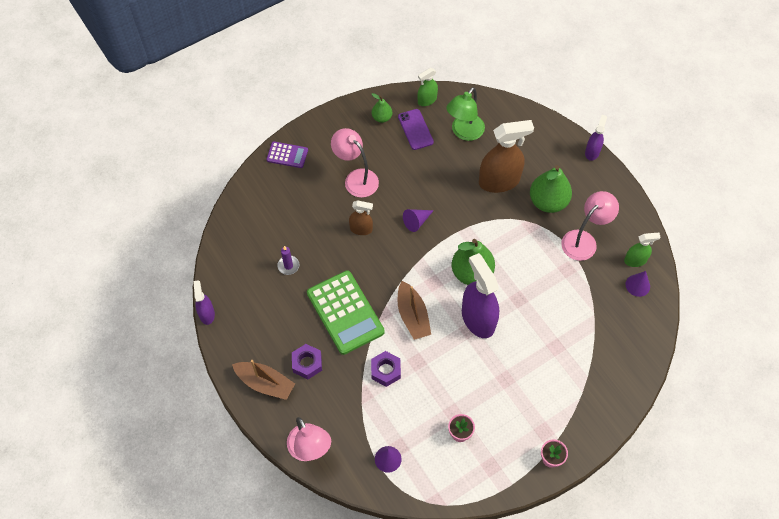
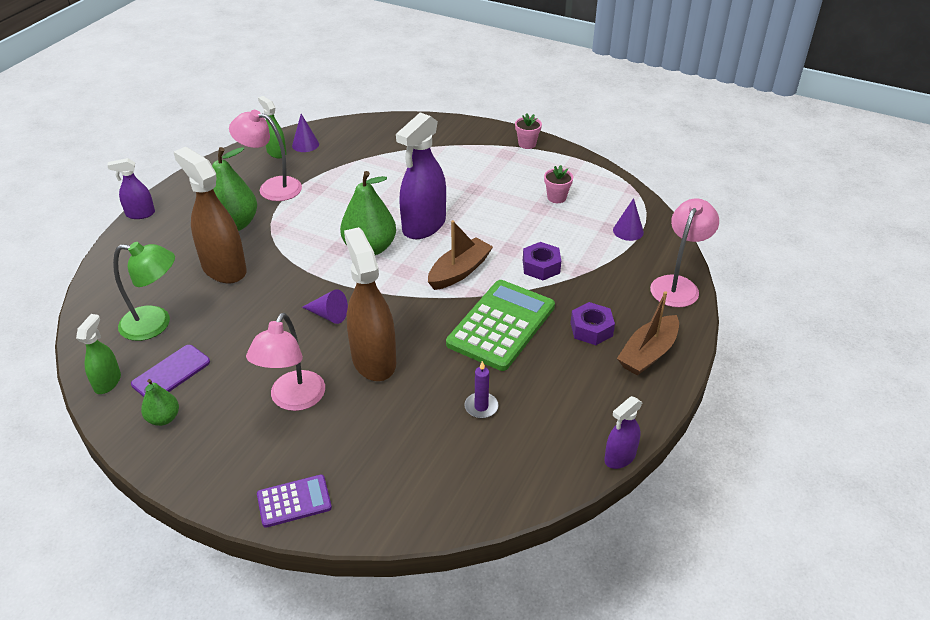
camera: 120 degrees left, 20 degrees down
brown boat [232,360,295,400] -> brown boat turned 135 degrees counterclockwise [617,291,679,376]
purple calculator [266,141,308,168] -> purple calculator turned 90 degrees clockwise [257,475,332,528]
brown spray bottle [349,200,373,235] -> brown spray bottle [344,227,396,381], size x1.89
green spray bottle [418,68,438,106] -> green spray bottle turned 105 degrees counterclockwise [76,314,121,394]

